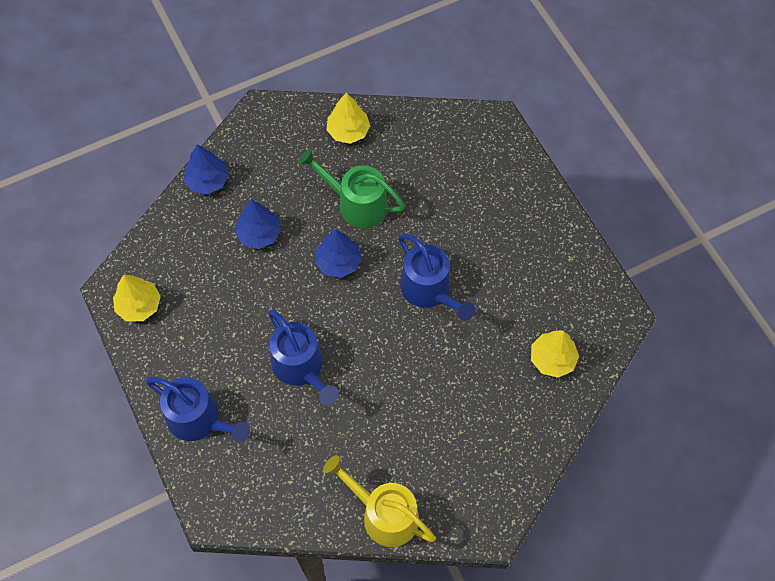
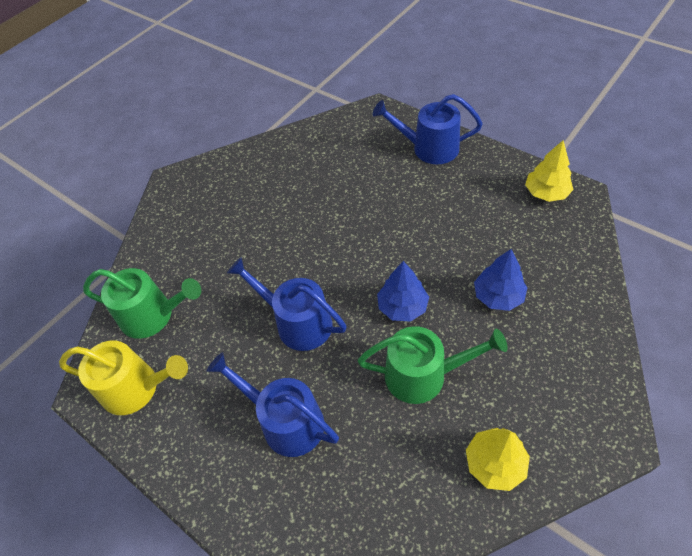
camera: 160 degrees right, 10 degrees down
blue tree [184,144,229,194] -> none
blue watering can [268,310,339,405] -> blue watering can moved to [207,352,339,457]
yellow watering can [323,455,436,547] -> yellow watering can moved to [59,341,188,415]
yellow tree [531,330,579,378] -> green watering can [83,268,201,339]

